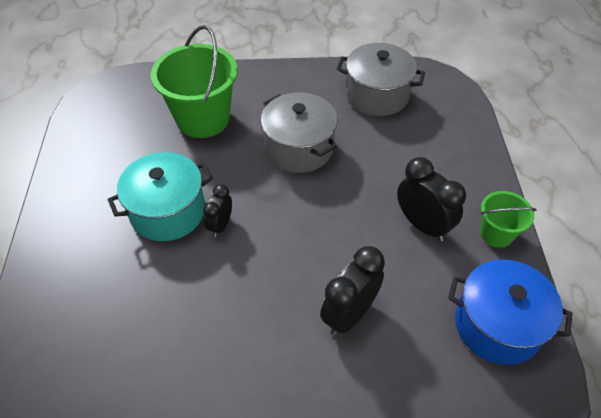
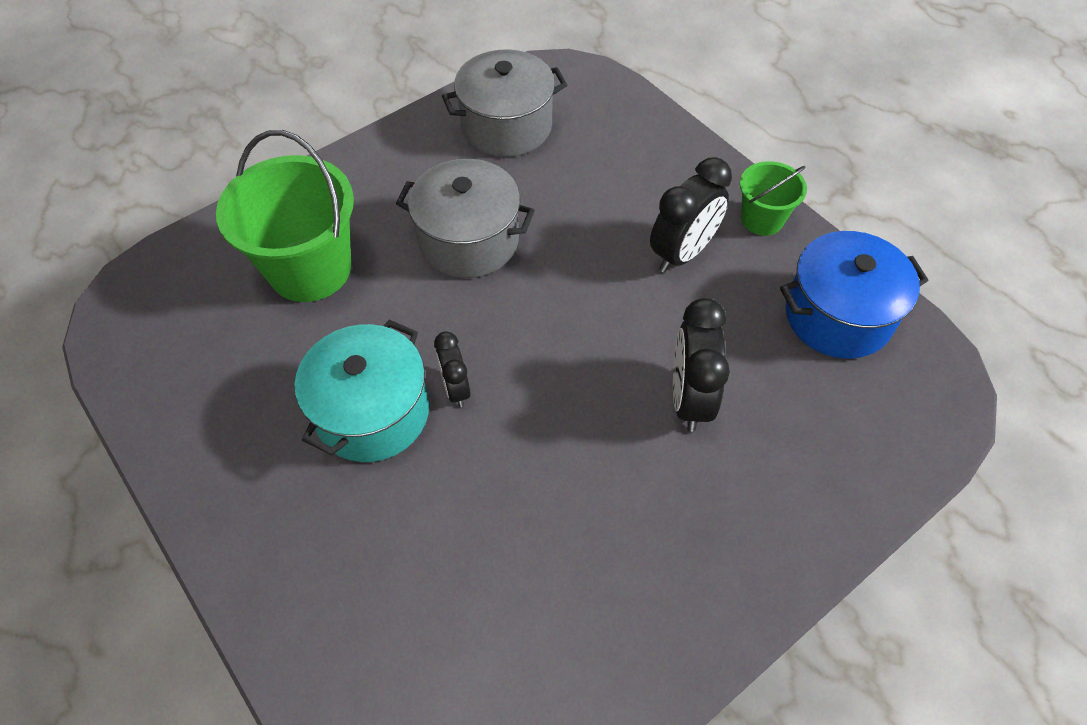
camera: 35 degrees left, 5 degrees up
black clock [397,157,466,241] -> black clock turned 120 degrees clockwise [650,157,732,273]

